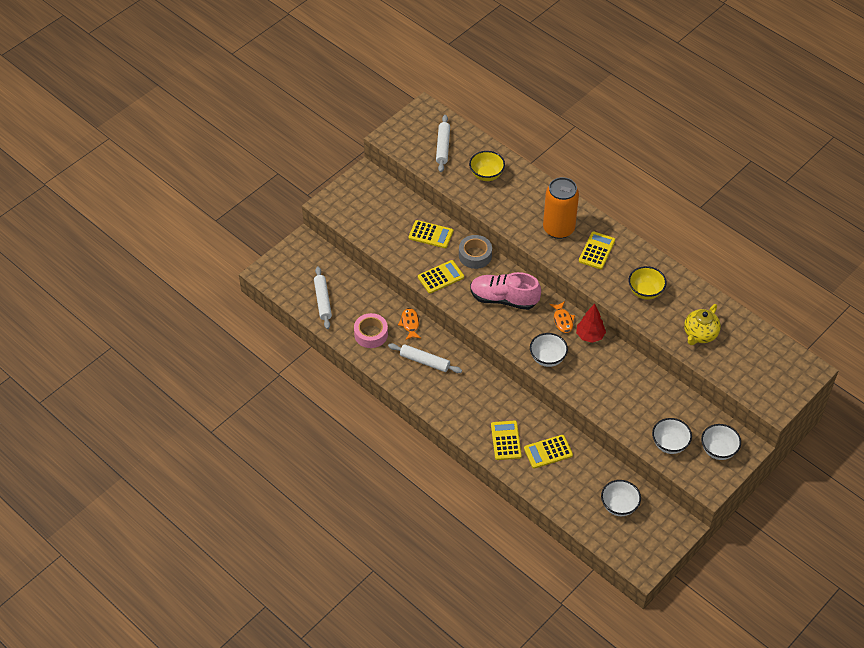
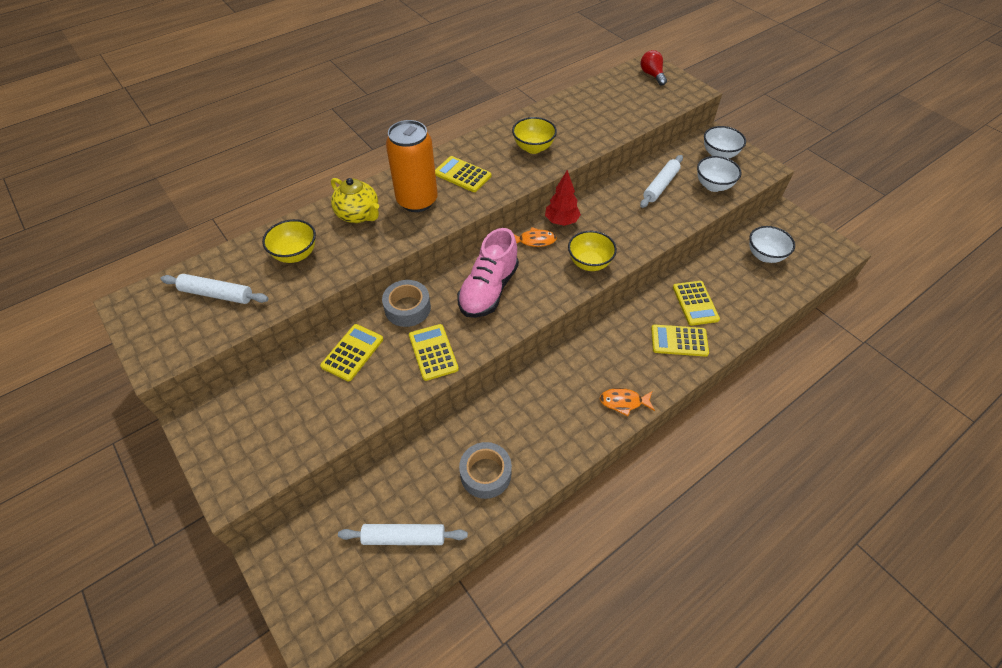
camera: 80 degrees left, 0 degrees up
pink tape [354,313,388,348] -> grey tape [459,442,512,499]
white rolling pin [388,343,462,373] -> white rolling pin moved to [640,155,683,208]
orange fish [398,308,421,340] -> orange fish moved to [599,388,655,416]
white bowl [530,333,568,367] -> yellow bowl [568,231,617,271]
yellow teapot [684,304,721,345] -> yellow teapot moved to [331,178,379,223]
none -> red light bulb [640,50,667,86]

